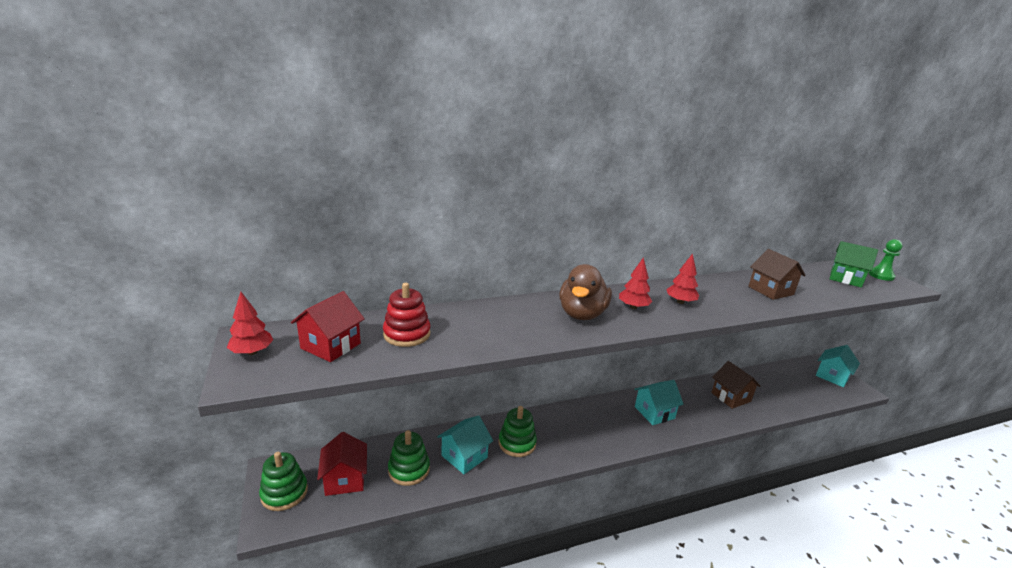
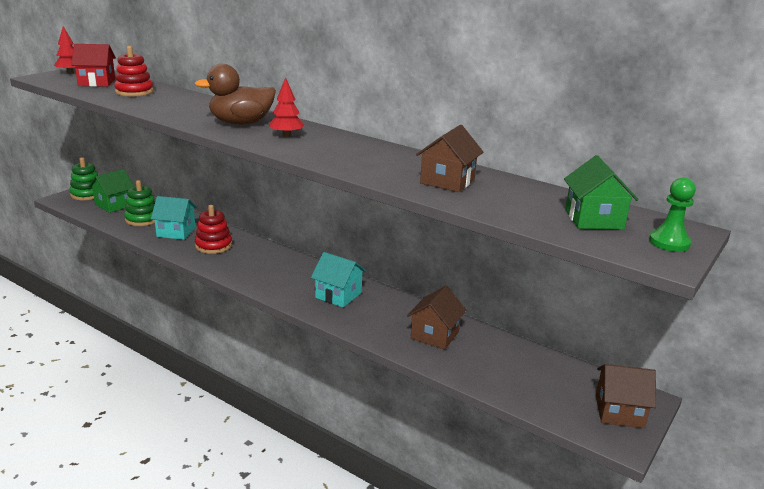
camera: 55 degrees right, 0 degrees up
red house [317,432,367,496] -> green house [89,169,134,213]
green stacking toy [499,406,537,457] -> red stacking toy [195,205,232,254]
red tree [666,253,699,304] -> none
turquoise house [816,345,860,387] -> brown house [596,364,656,428]

